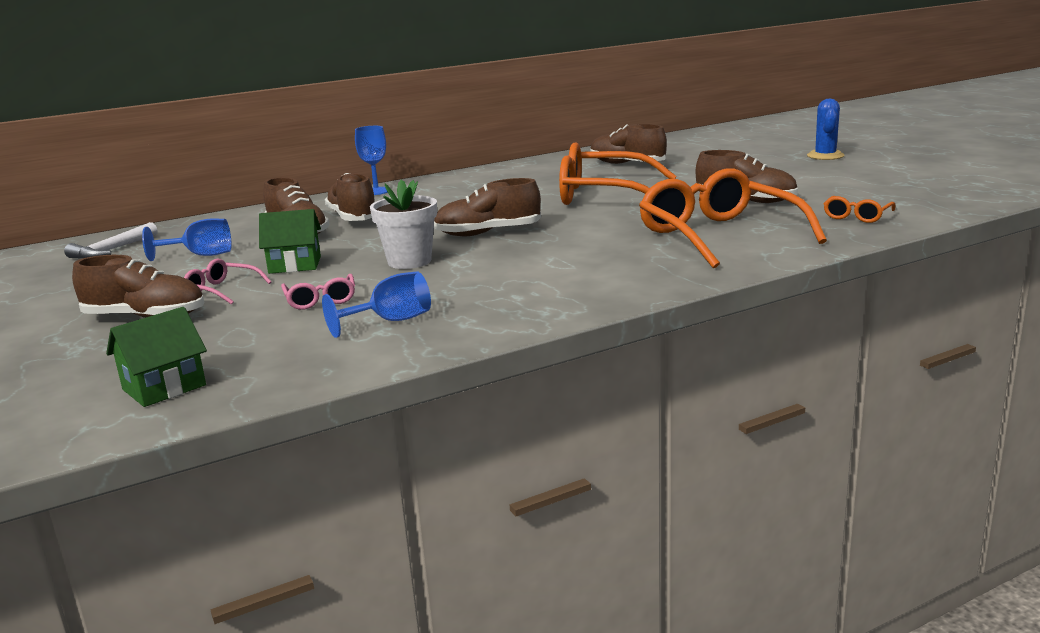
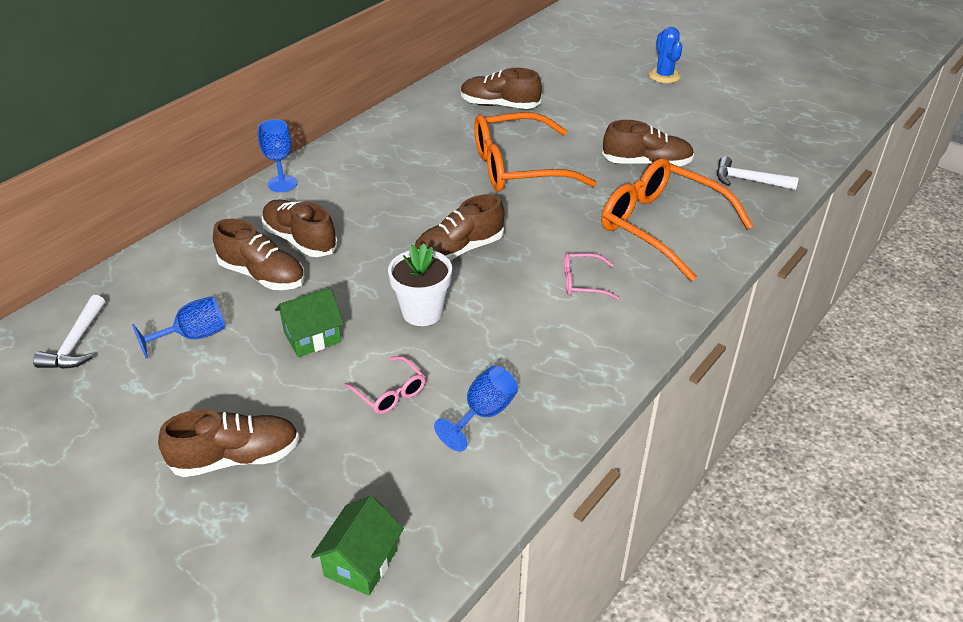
camera: 25 degrees left, 20 degrees up
pink glasses [184,258,271,305] -> pink glasses moved to [564,253,619,299]
orange glasses [823,196,895,223] -> white hammer [717,156,799,190]

